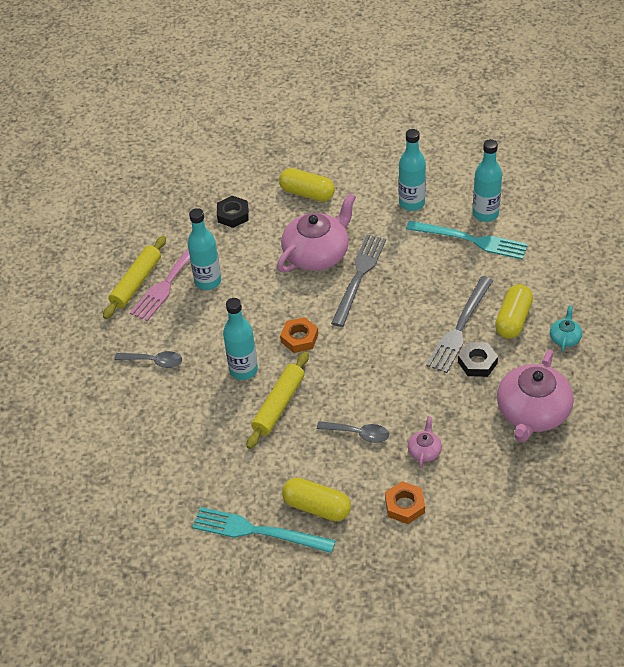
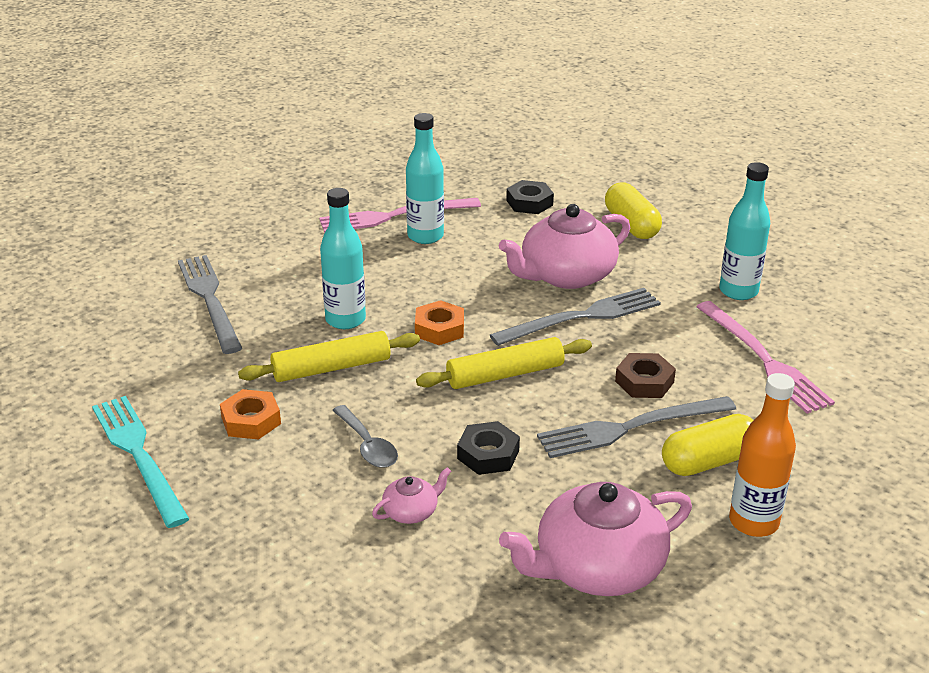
camera: 40 degrees right, 15 degrees down
yellow rolling pin [103,236,166,319] -> yellow rolling pin moved to [416,337,592,389]
grey spoon [114,351,182,368] -> none
pink teapot [277,193,356,272] -> pink teapot turned 150 degrees clockwise [499,204,630,289]
yellow capsule [282,478,351,521] -> none
orange nut [385,481,425,524] -> orange nut moved to [220,389,281,440]
turquoise fork [406,221,528,260] -> pink fork [696,301,835,414]
black nut [458,342,498,377] -> black nut moved to [457,421,520,475]
turquoise bottle [473,139,502,222] -> none
turquoise teapot [550,305,582,352] -> orange bottle [729,373,796,537]
none -> grey fork [178,255,242,354]
none -> brown nut [615,353,676,398]

